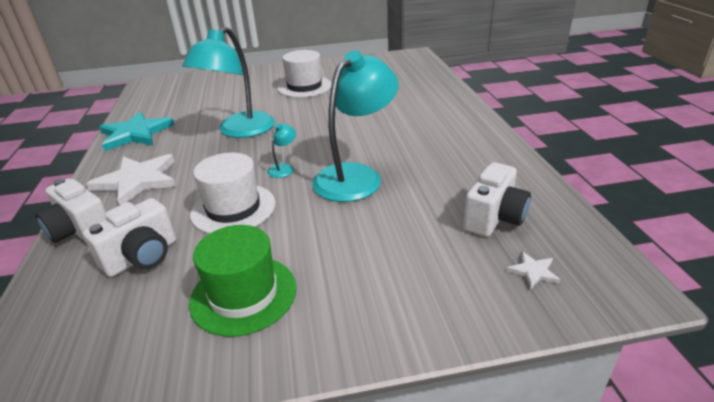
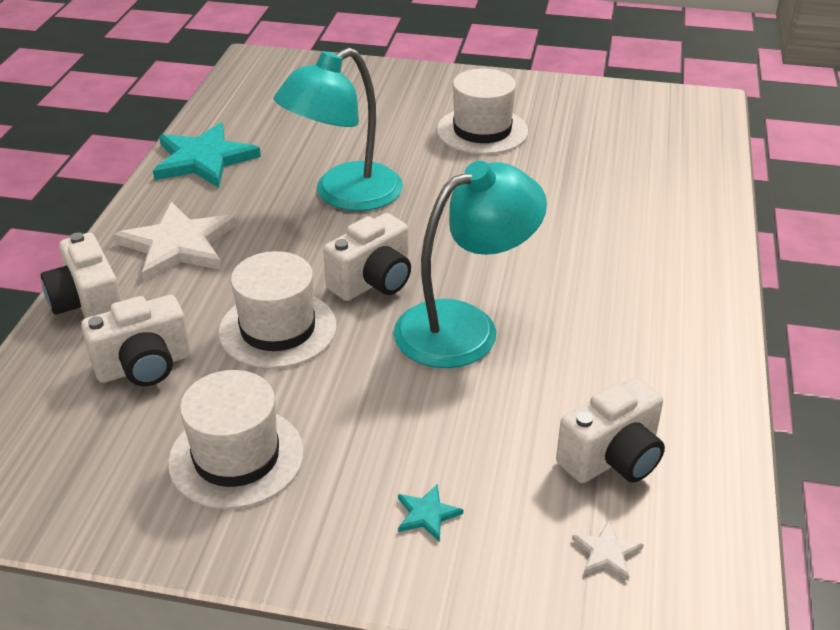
camera: 20 degrees right, 5 degrees up
green hat [189,225,297,337] -> white hat [168,370,304,509]
turquoise lamp [267,123,296,178] -> white camera [323,213,411,301]
none -> turquoise star [398,485,463,542]

